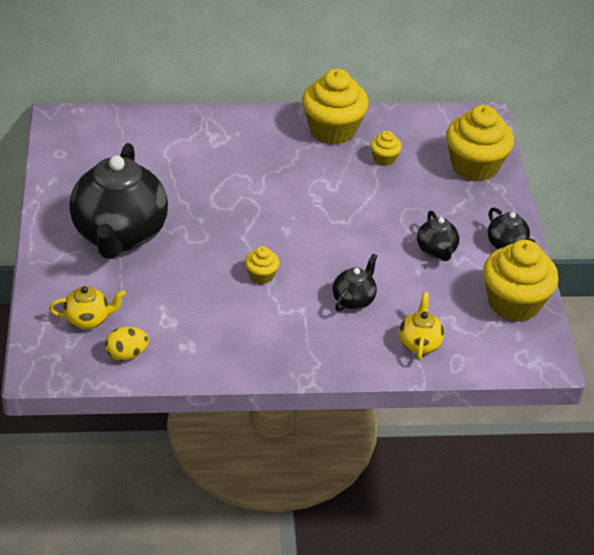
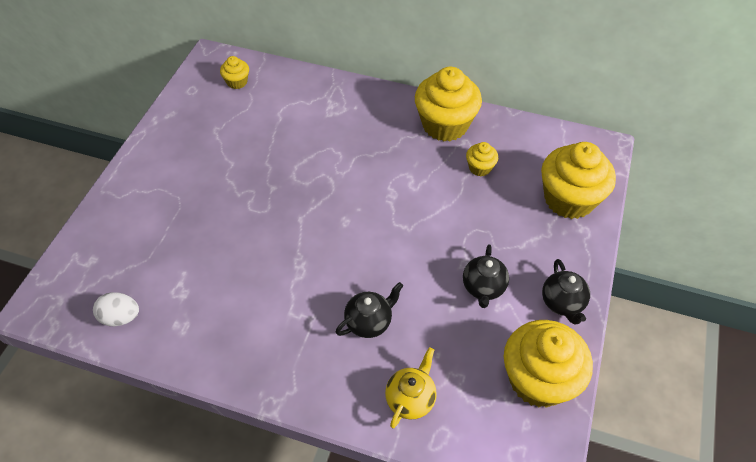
camera: 25 degrees right, 10 degrees up
yellow teapot [49,286,126,329] -> none
black teapot [69,143,168,259] -> none
yellow egg [105,327,149,361] -> white egg [93,292,139,326]
yellow cupcake [245,246,279,284] -> yellow cupcake moved to [220,56,249,89]

